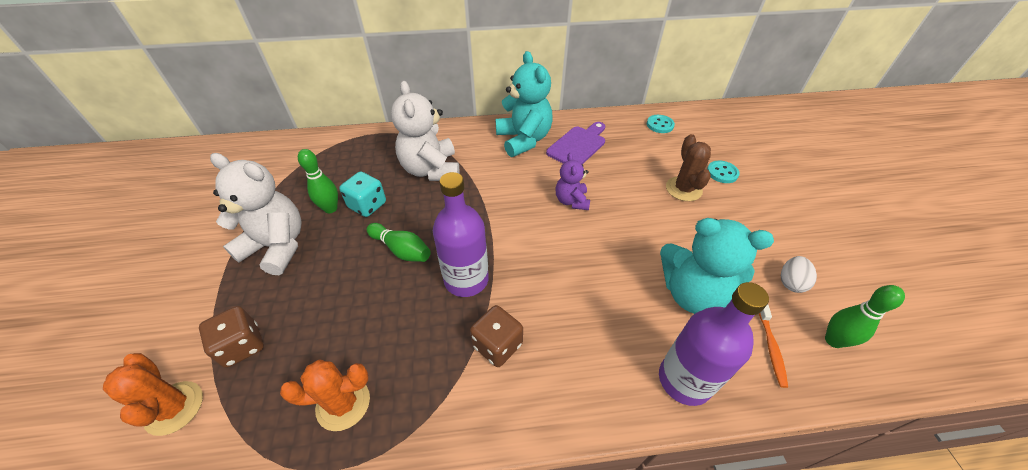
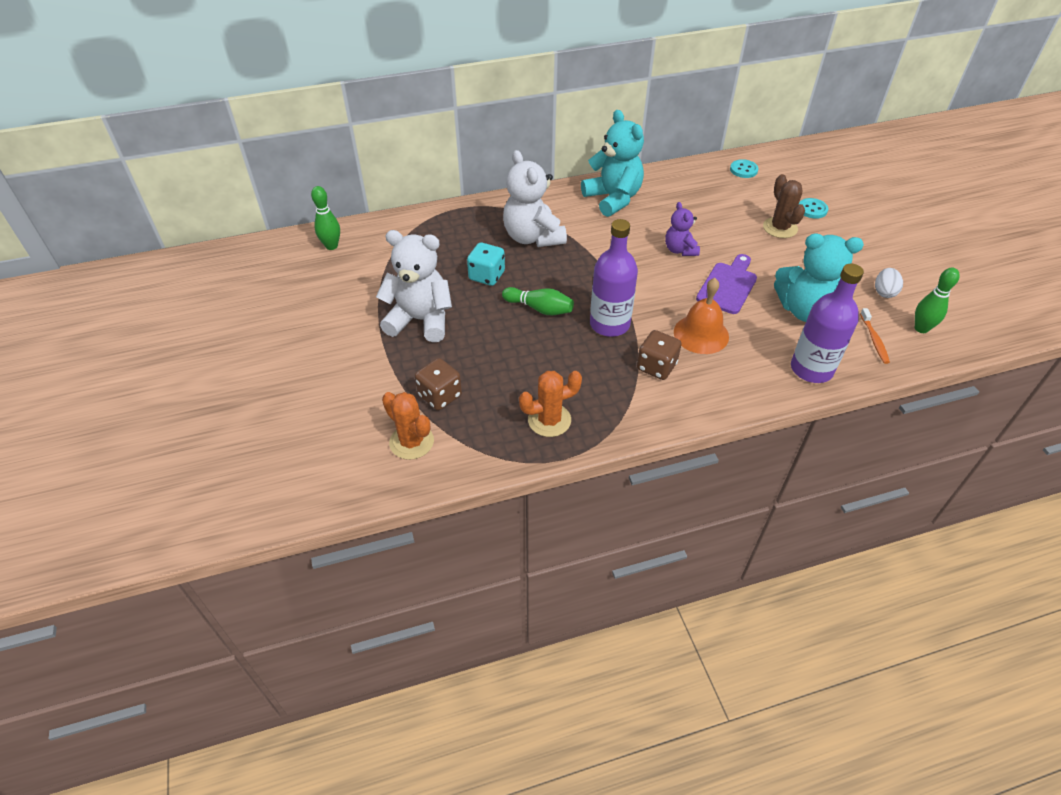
camera: 10 degrees left, 0 degrees up
green bowling pin [298,149,338,213] -> green bowling pin moved to [311,186,340,250]
purple cutting board [546,122,605,164] -> purple cutting board moved to [696,254,757,314]
none -> orange bell [674,278,729,354]

